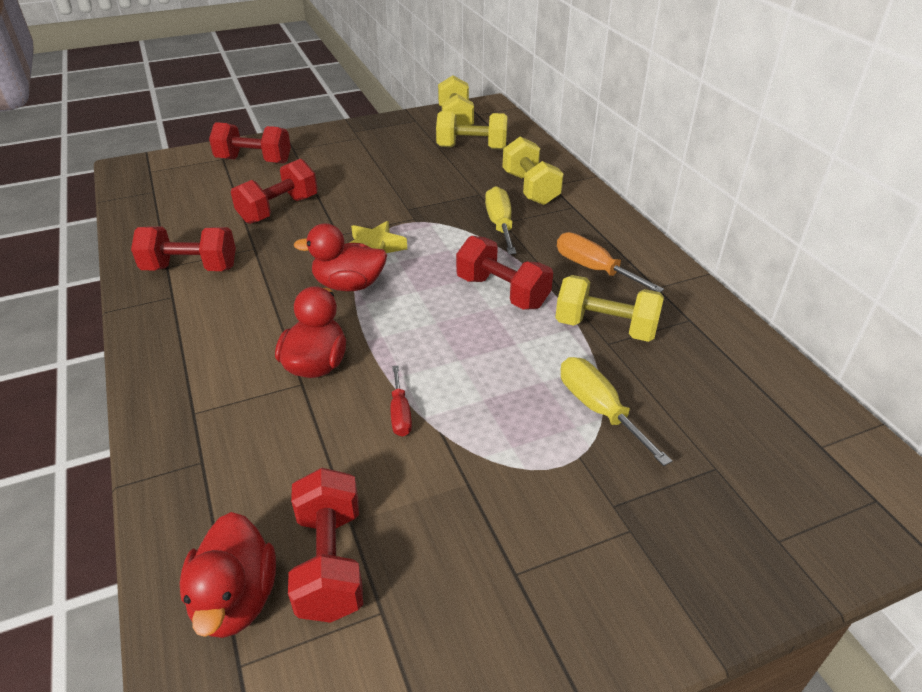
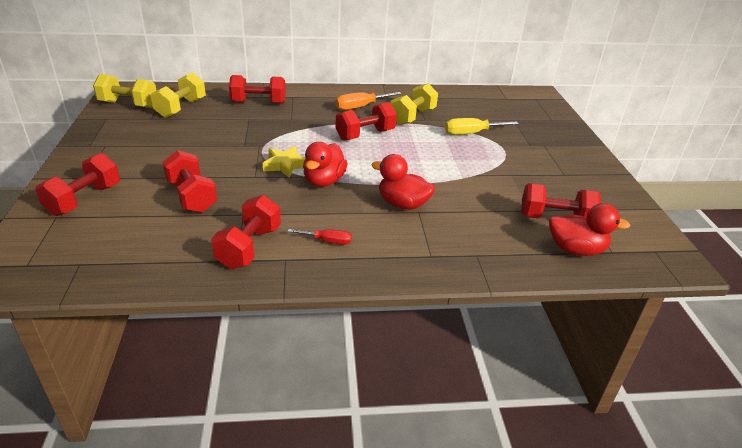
camera: 75 degrees left, 5 degrees down
red screwdriver [391,366,412,437] -> red screwdriver moved to [288,229,352,245]
yellow screwdriver [485,186,516,254] -> none
yellow dumbbell [503,137,564,205] -> red dumbbell [229,75,286,104]

